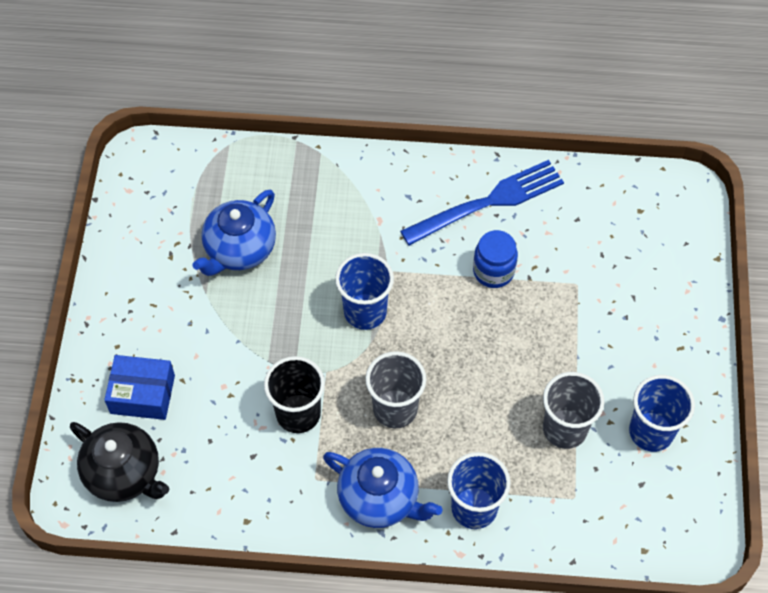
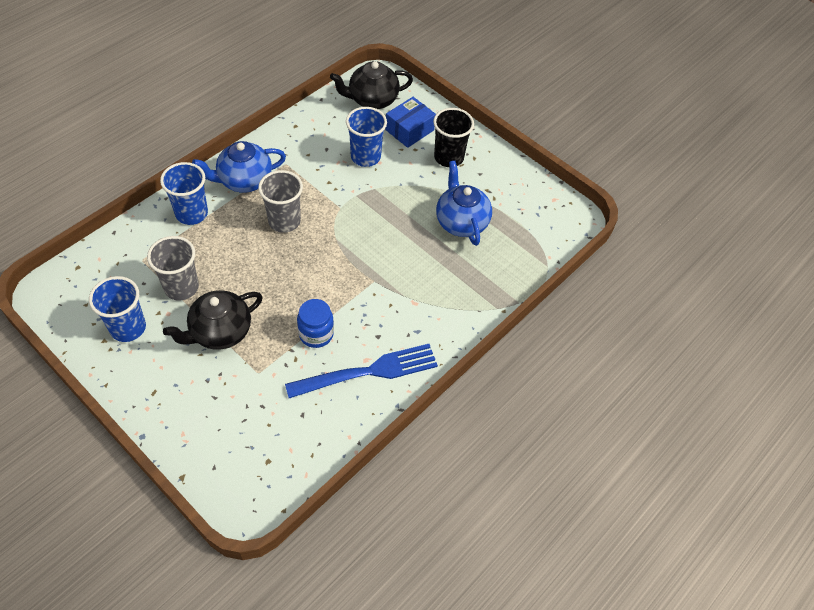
camera: 125 degrees right, 5 degrees down
black cup [264,356,325,433] -> black cup moved to [433,108,474,167]
blue cup [335,253,394,330] -> blue cup moved to [346,107,387,167]
blue fork [400,160,564,246] -> blue fork turned 120 degrees counterclockwise [285,344,438,398]
none -> black teapot [163,290,263,350]

